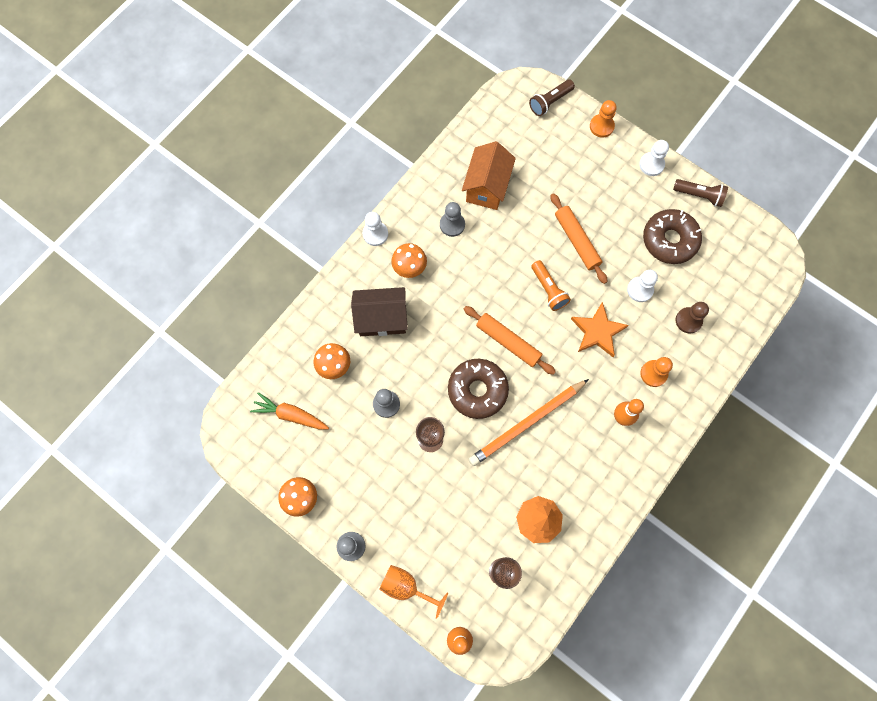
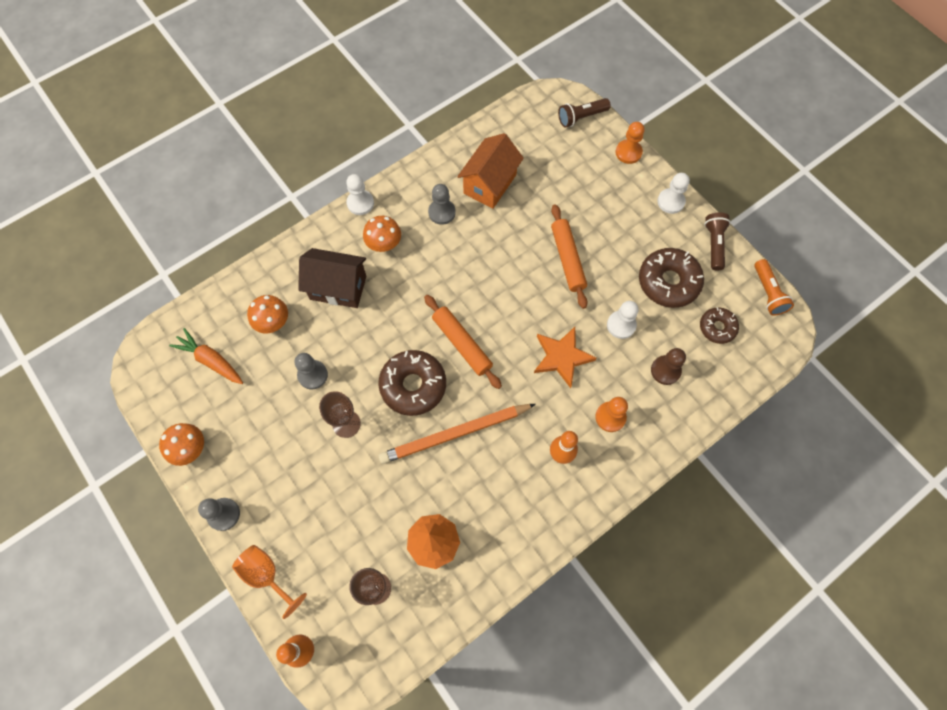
camera: 15 degrees right, 5 degrees down
orange flashlight [531,260,571,311] -> orange flashlight moved to [754,259,794,316]
brown flashlight [673,179,728,207] -> brown flashlight turned 120 degrees counterclockwise [705,212,731,271]
none -> brown donut [700,307,739,344]

